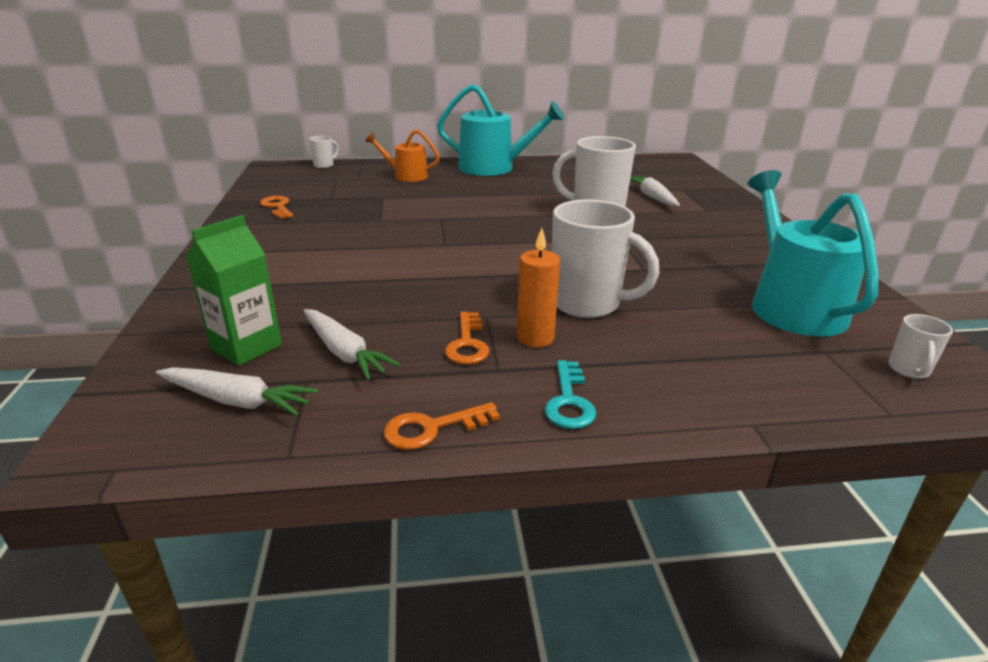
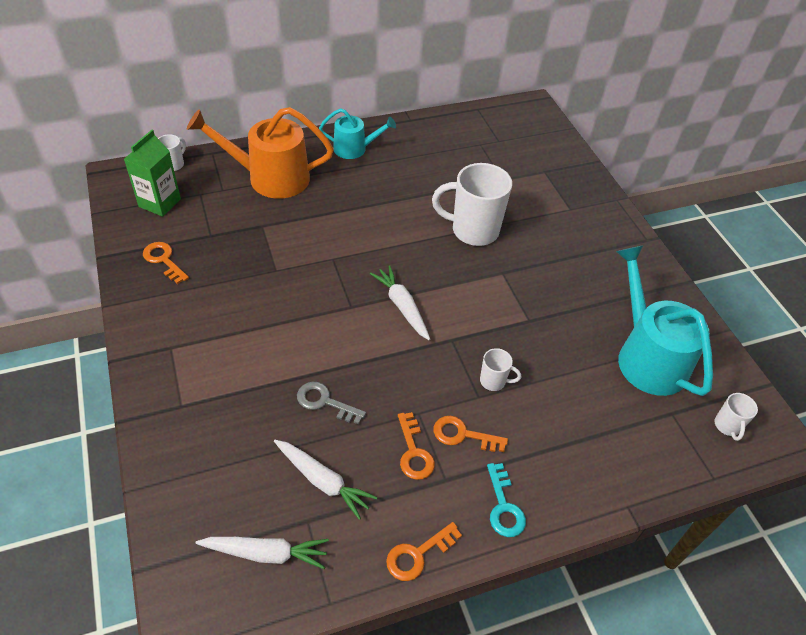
camera: 15 degrees left, 20 degrees up
green carton [186,215,282,366] -> green carton moved to [124,130,181,217]
orange watering can [365,129,440,182] -> orange watering can [187,107,334,199], size x1.74
turquoise watering can [437,84,565,176] -> turquoise watering can [319,108,396,159], size x0.57
orange candle [517,228,560,347] -> orange key [434,416,508,452]
white mug [552,199,660,318] -> white mug [480,348,521,391], size x0.47
white carrot [630,175,680,206] -> white carrot moved to [370,265,430,340]
none -> grey key [297,382,366,425]

